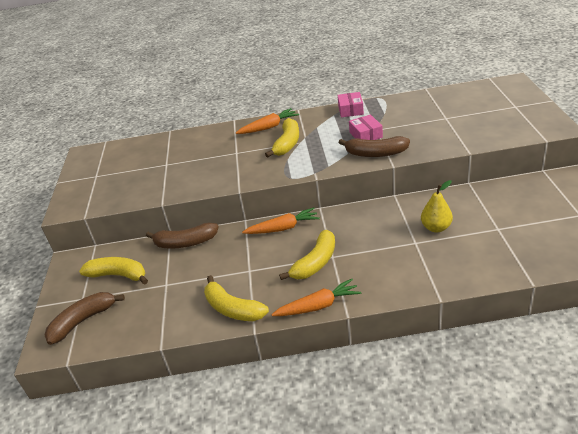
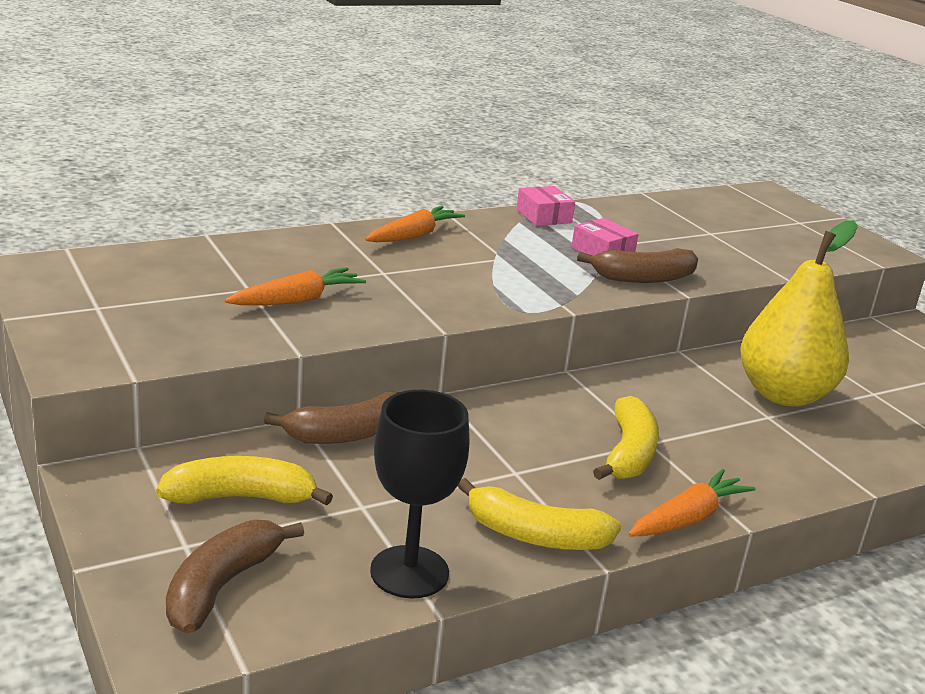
camera: 30 degrees left, 10 degrees down
orange carrot [242,207,320,234] -> orange carrot moved to [224,267,366,305]
yellow banana [265,118,299,158] -> none
yellow pear [421,180,453,233] -> yellow pear [740,220,858,407], size x1.96
none -> black goblet [370,390,470,599]

